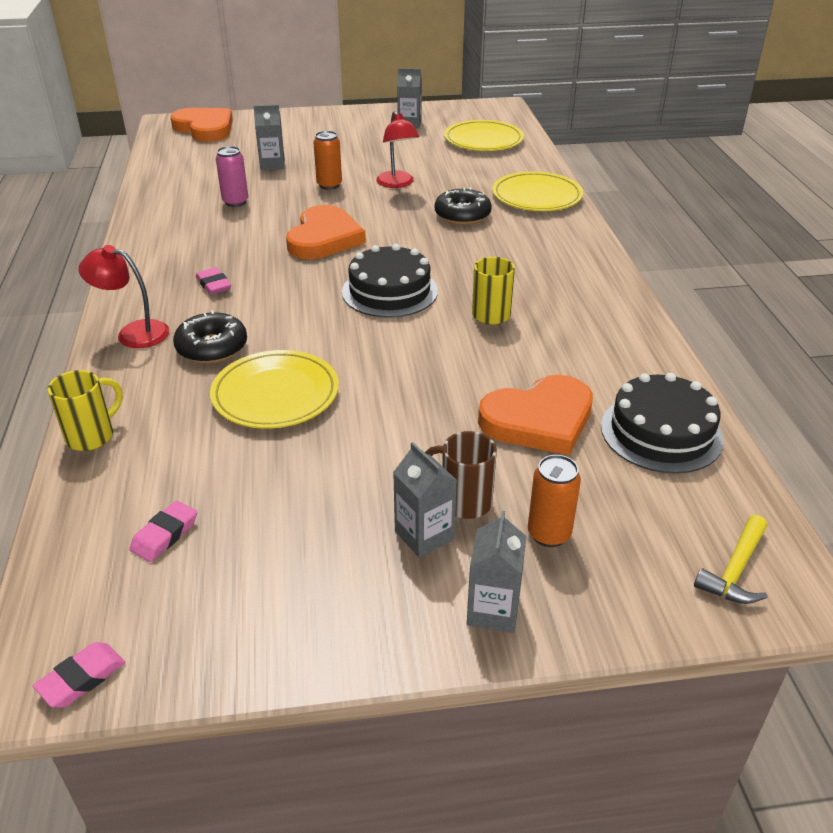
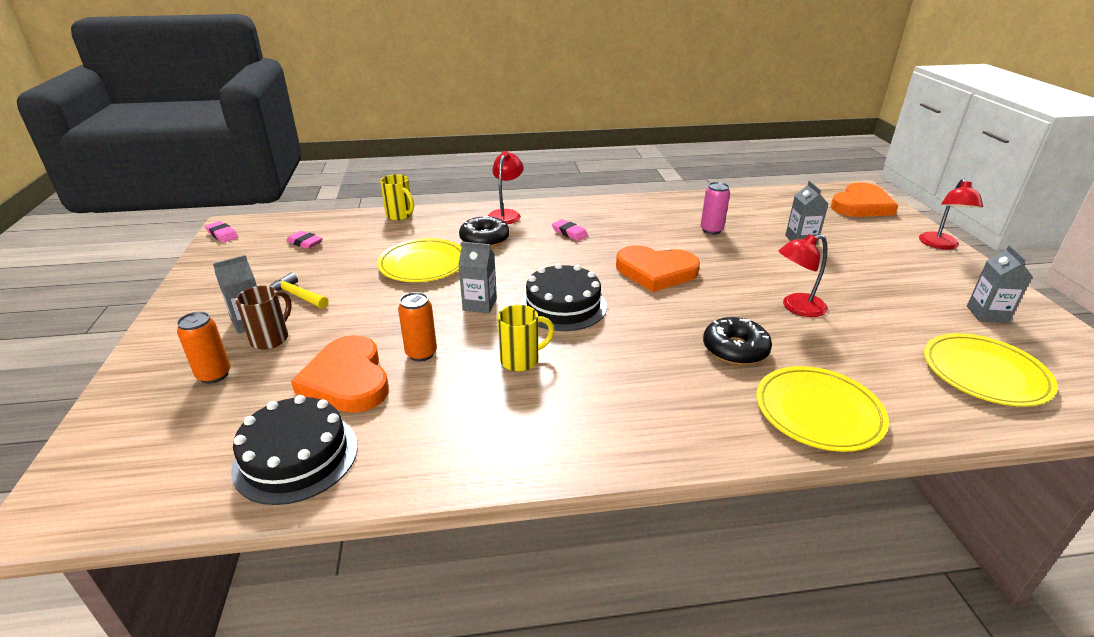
camera: 90 degrees right, 5 degrees down
pink eraser [196,267,231,295] -> pink eraser turned 75 degrees clockwise [552,219,588,241]
orange can [314,131,342,190] -> orange can moved to [398,292,437,362]
grey carton [467,511,527,633] -> grey carton moved to [458,242,497,313]
yellow hammer [694,515,767,604] -> yellow hammer moved to [270,272,328,309]
none -> red lamp [919,179,983,250]

